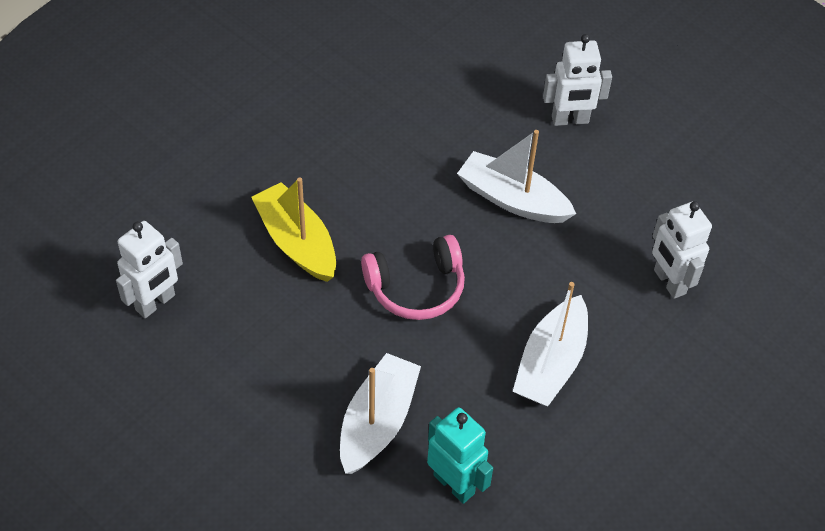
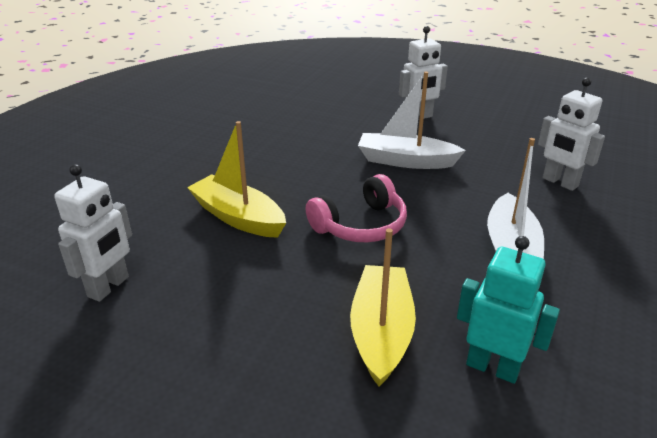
camera: 15 degrees left, 20 degrees down
white boat [340,353,421,474] -> yellow boat [350,228,416,387]

